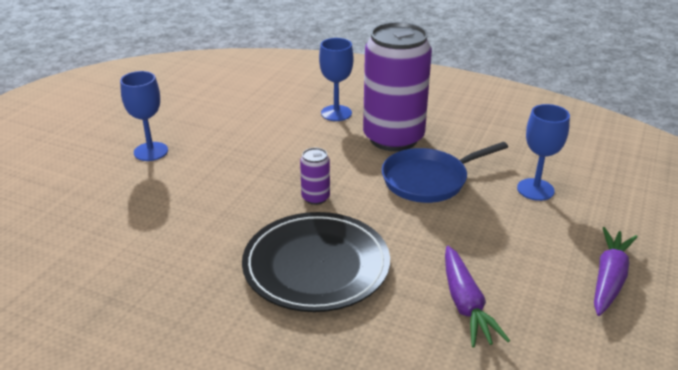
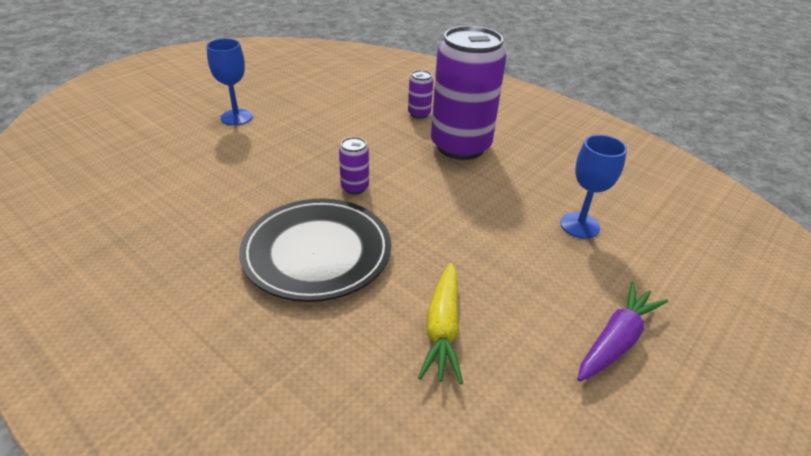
camera: 15 degrees right, 5 degrees up
blue goblet [319,38,353,121] -> purple can [408,70,433,119]
blue pan [382,142,508,203] -> none
purple carrot [445,246,510,347] -> yellow carrot [418,263,463,384]

